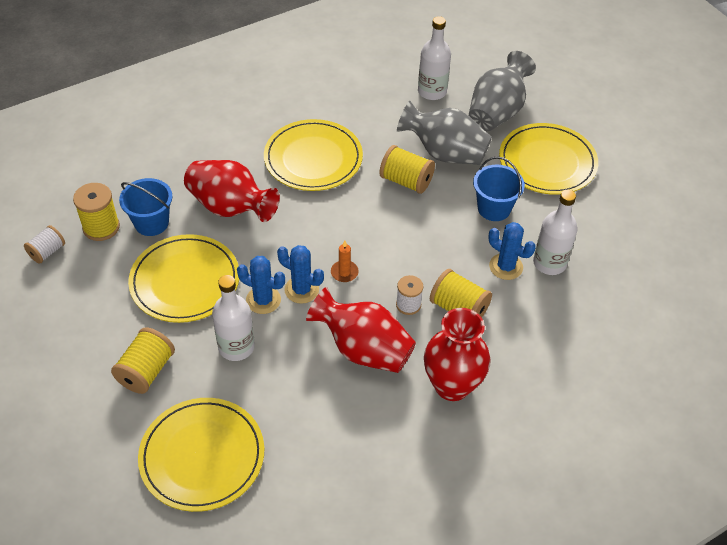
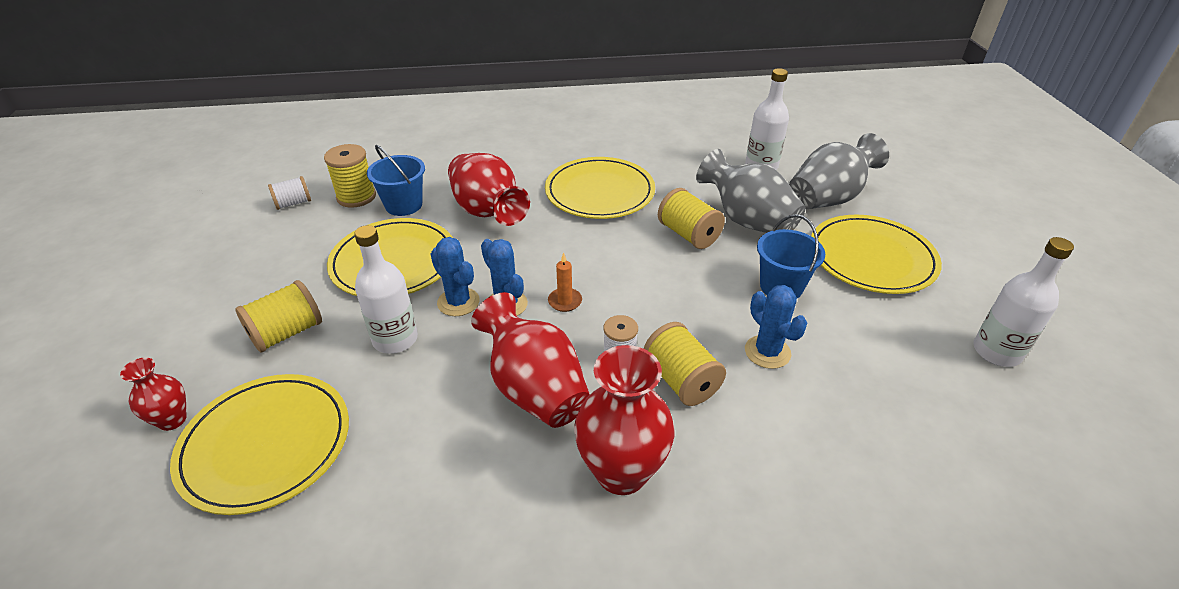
camera: 25 degrees right, 10 degrees down
white bottle [533,190,578,275] -> white bottle moved to [973,237,1074,367]
none -> red vase [120,358,187,431]

